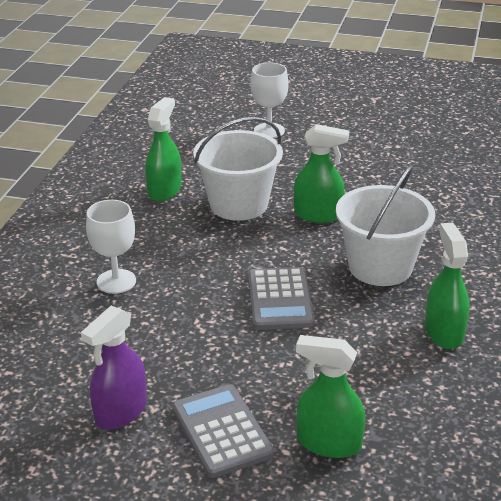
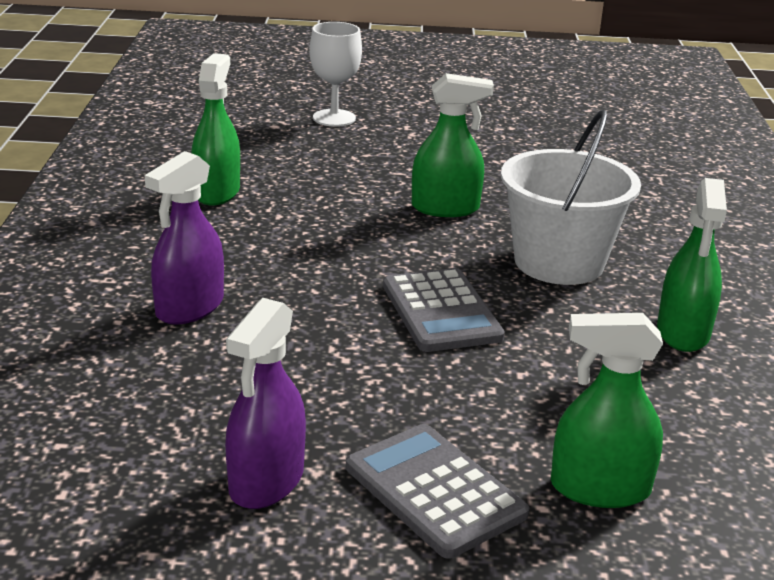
camera: 15 degrees left, 5 degrees down
white goblet [86,200,136,294] -> purple spray bottle [145,151,224,325]
white bucket [193,117,283,221] -> none
green spray bottle [425,223,469,349] -> green spray bottle turned 150 degrees counterclockwise [657,178,727,352]

